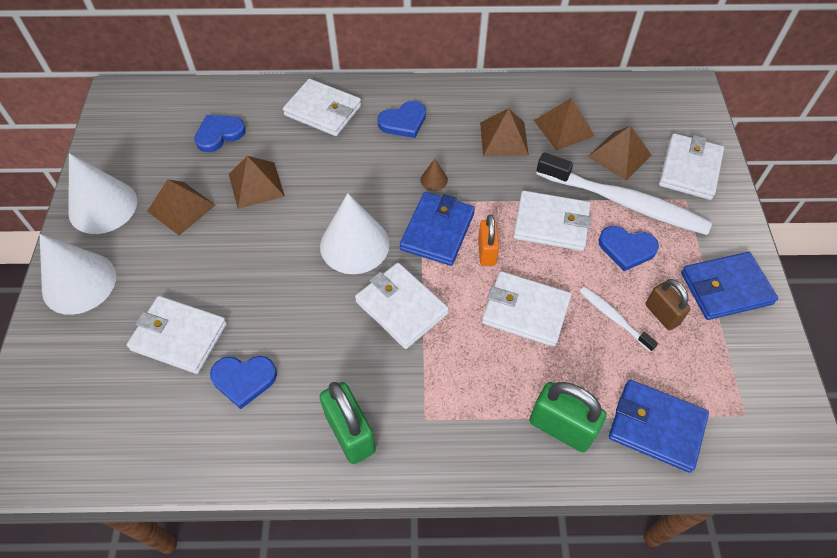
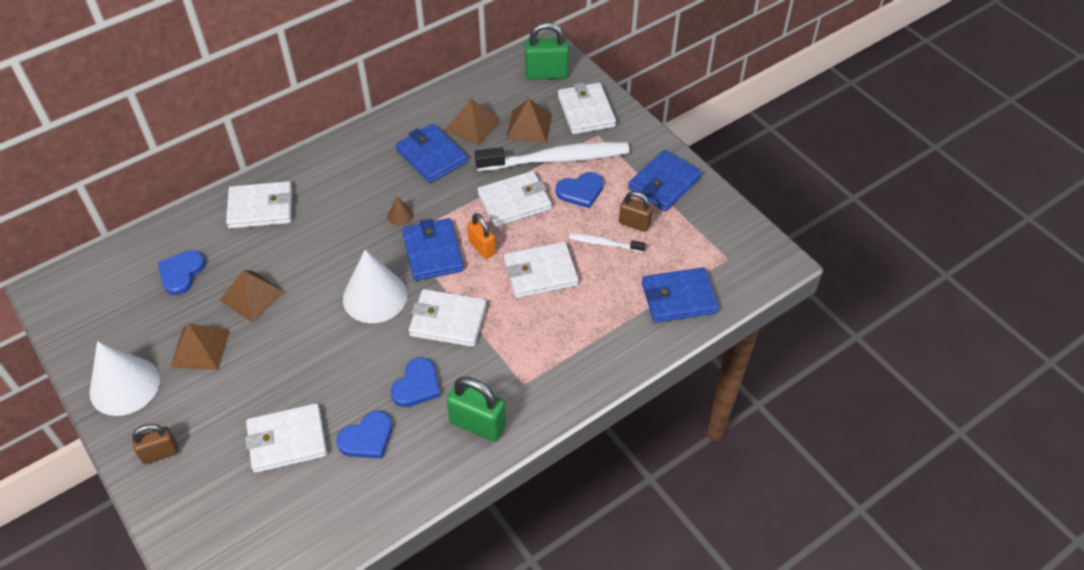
camera: 35 degrees left, 5 degrees down
white cone [40,234,116,315] -> brown padlock [132,424,178,464]
blue heart [377,101,426,138] -> blue heart moved to [391,357,441,407]
brown pyramid [480,108,529,156] -> blue wallet [396,124,467,183]
green padlock [530,382,607,452] -> green padlock moved to [525,22,569,80]

